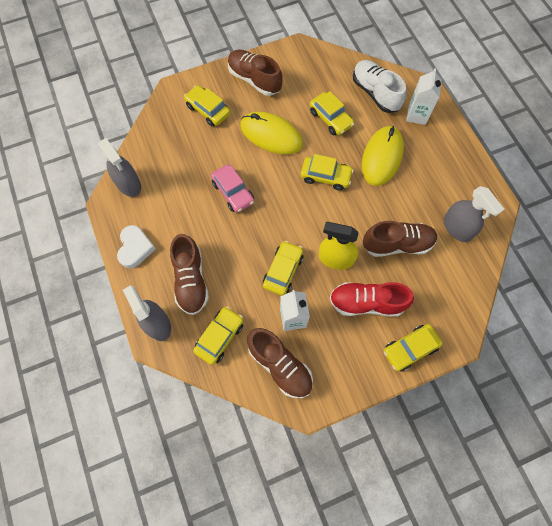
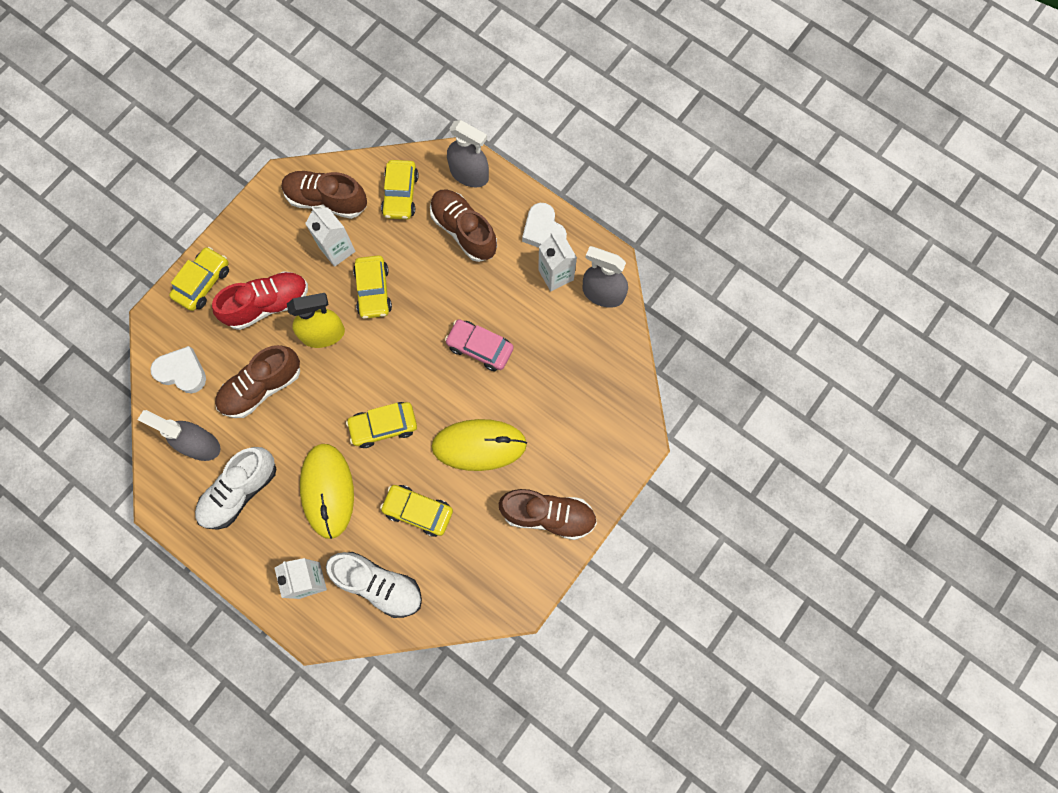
camera: 150 degrees right, 5 degrees up
yellow car [184,85,230,126] -> none
none -> white heart [150,346,206,393]
none -> white shoe [195,447,276,530]
none -> white carton [538,232,577,291]

